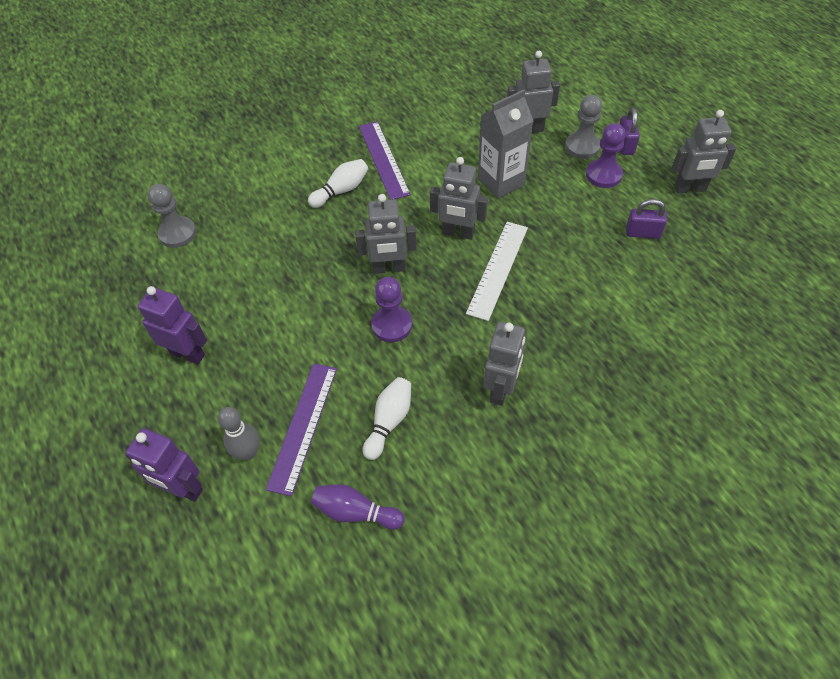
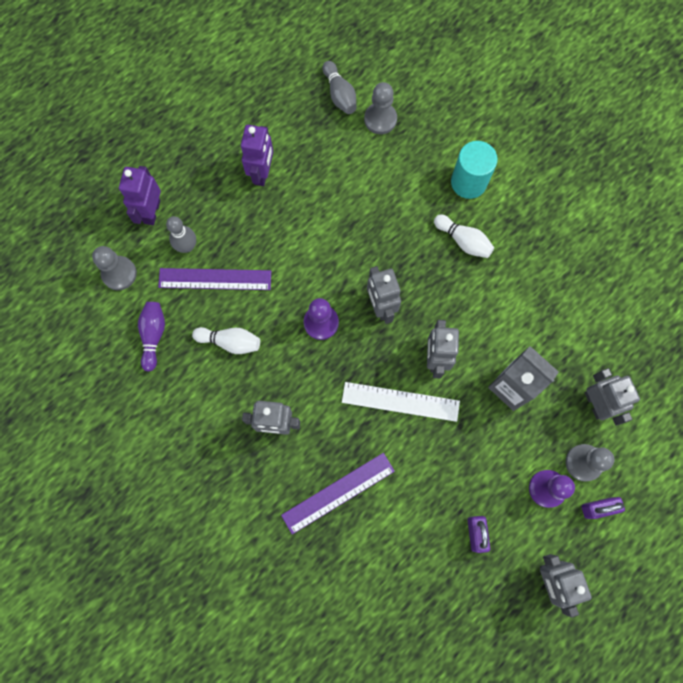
camera: 75 degrees right, 20 degrees up
purple ruler [359,121,411,200] -> purple ruler moved to [281,453,395,534]
none -> grey pawn [92,246,137,290]
none -> grey bowling pin [322,61,357,114]
none -> turquoise cylinder [451,141,498,199]

